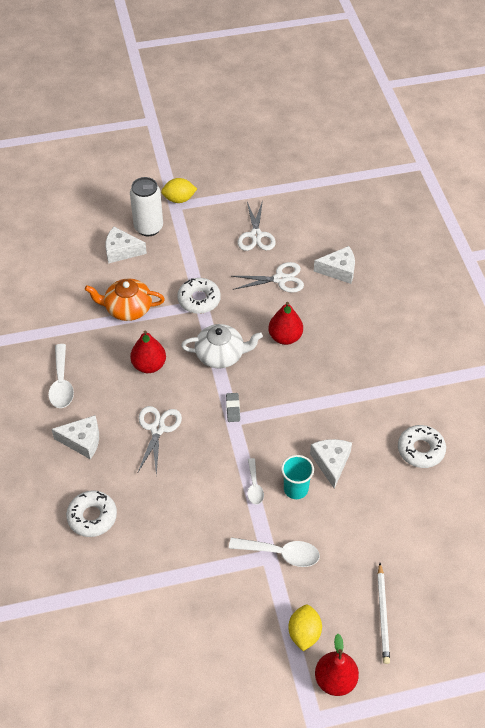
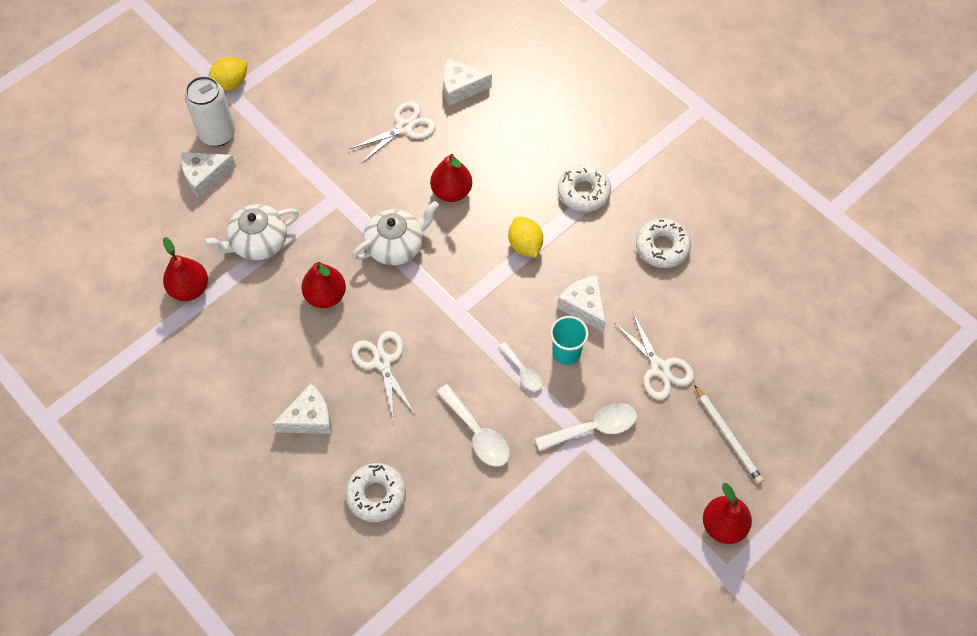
camera: 30 degrees left, 10 degrees up
white spoon [48,344,74,408] -> white spoon moved to [437,384,510,467]
orange teapot [85,278,165,321] -> white teapot [203,204,299,260]
white donut [177,278,221,314] -> white donut moved to [558,164,611,212]
grey eraser [226,393,240,422] -> none
white scissors [238,200,276,251] -> white scissors moved to [614,313,694,400]
yellow lemon [288,605,322,651] -> yellow lemon moved to [508,217,543,257]
white cheese [314,246,355,284] -> white cheese turned 150 degrees counterclockwise [443,58,492,106]
none -> red pear [163,237,208,301]

